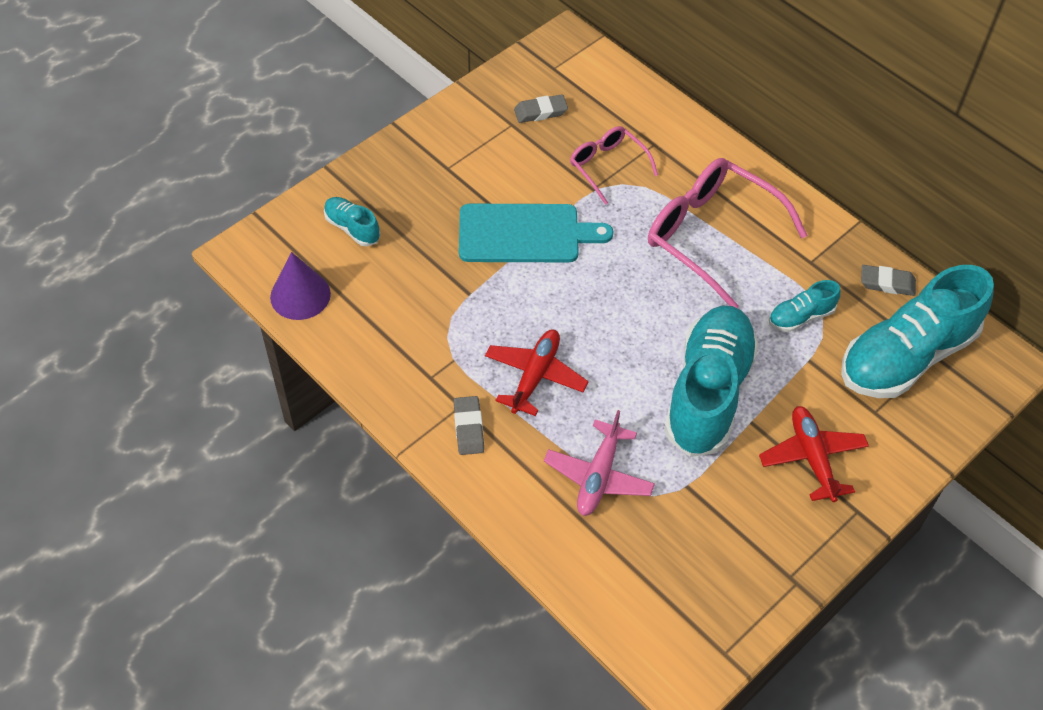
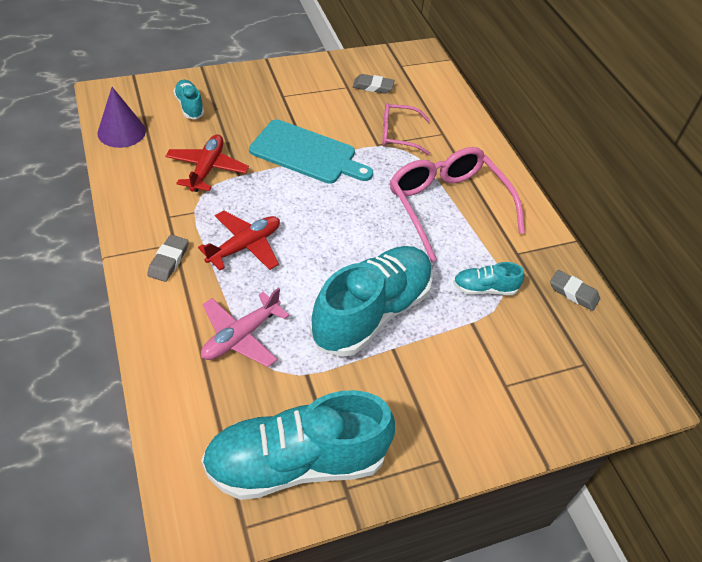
camera: 20 degrees right, 5 degrees down
pink glasses [570,126,658,205] -> pink glasses turned 75 degrees counterclockwise [382,103,430,155]
red plane [759,406,869,502] -> red plane moved to [165,134,249,192]
turquoise shoe [841,265,994,398] -> turquoise shoe moved to [201,390,395,500]

